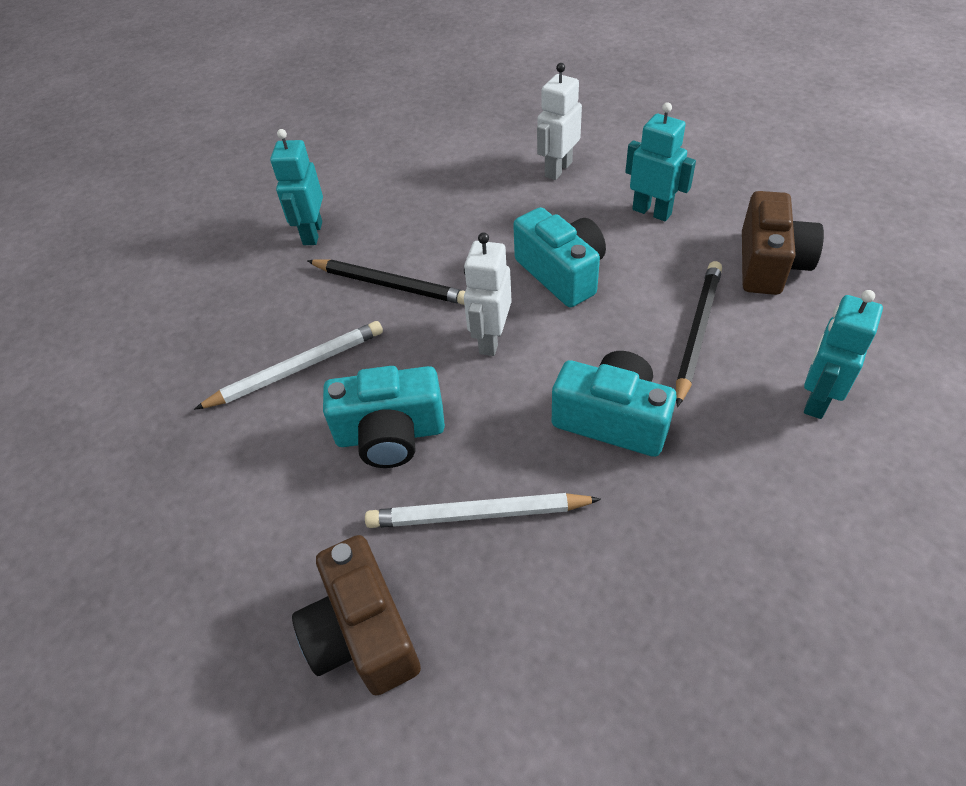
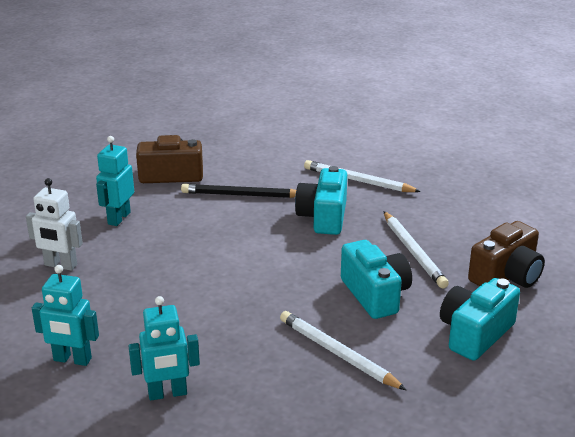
camera: 110 degrees left, 20 degrees down
black pencil [307,260,465,305] -> none
white robot [464,232,512,356] -> none
turquoise camera [513,207,606,307] -> turquoise camera moved to [440,278,520,361]
turquoise robot [804,290,883,419] -> turquoise robot moved to [32,265,99,366]
none -> white pencil [304,160,421,192]

